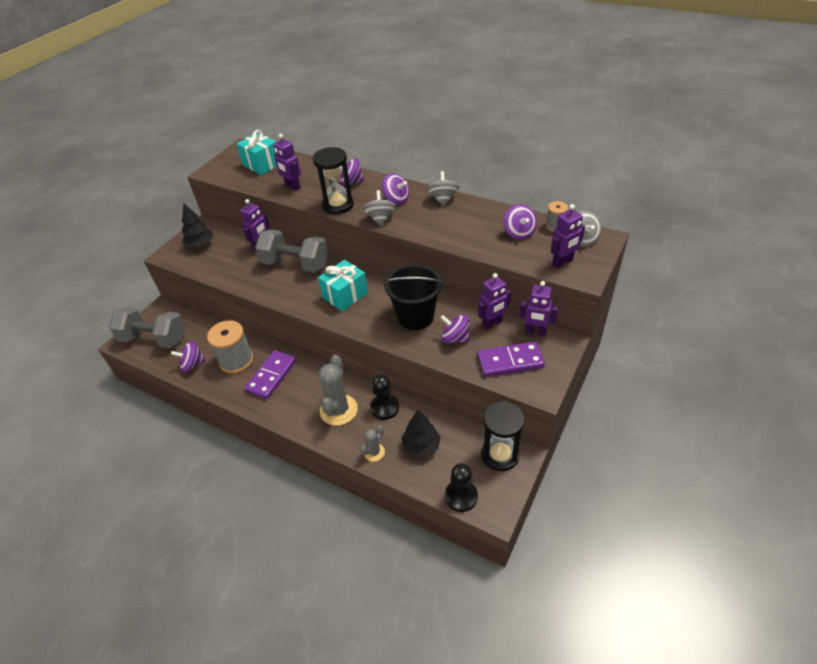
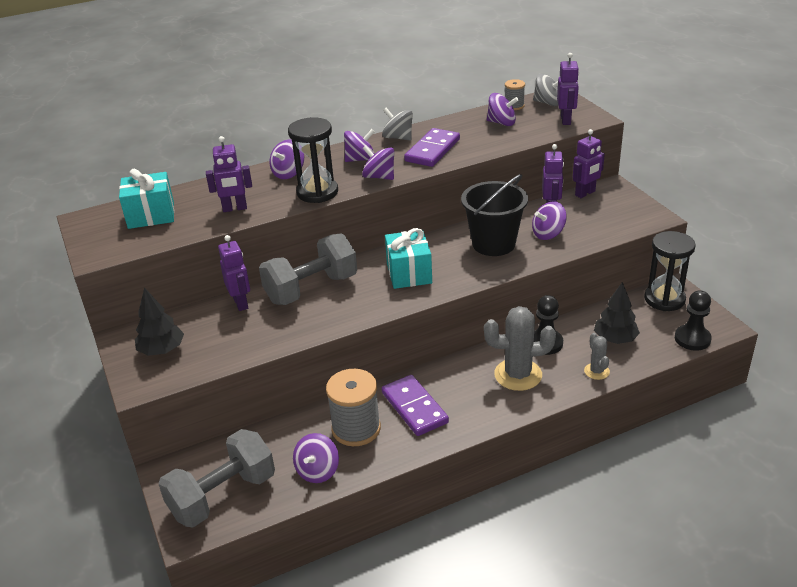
camera: 55 degrees left, 10 degrees down
grey cactus [318,355,358,426] -> grey cactus turned 45 degrees counterclockwise [484,306,556,391]
grey spinning top [363,190,396,226] -> purple spinning top [362,145,394,180]
purple domino [477,342,545,377] -> purple domino moved to [404,128,460,167]

